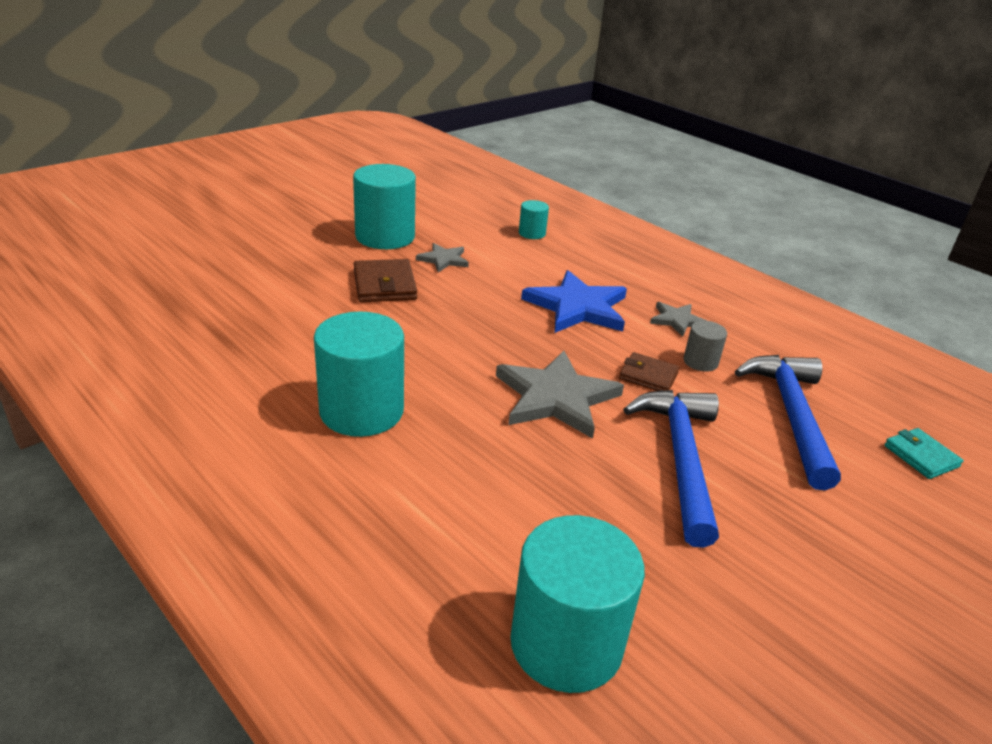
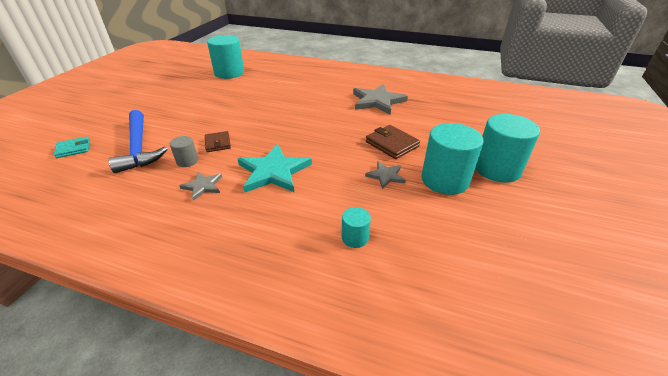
camera: 155 degrees right, 5 degrees up
turquoise cylinder [314,311,404,437] -> turquoise cylinder moved to [475,114,540,183]
grey star [496,351,624,439] -> grey star moved to [353,84,408,115]
blue star [521,270,627,333] -> turquoise star [238,144,312,192]
brown wallet [619,352,680,391] -> brown wallet turned 75 degrees clockwise [205,131,231,152]
blue hammer [623,390,719,548] -> none
turquoise wallet [884,428,964,479] -> turquoise wallet turned 60 degrees counterclockwise [54,137,90,158]

